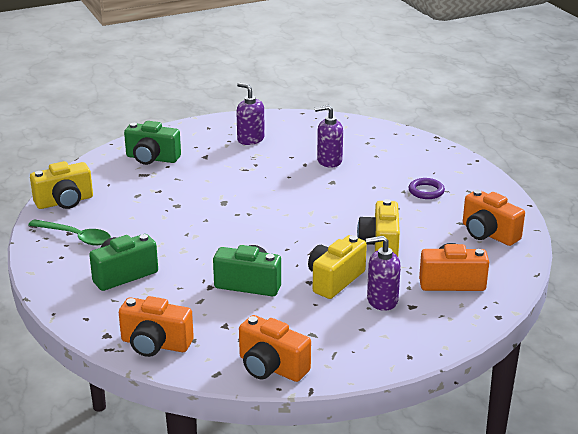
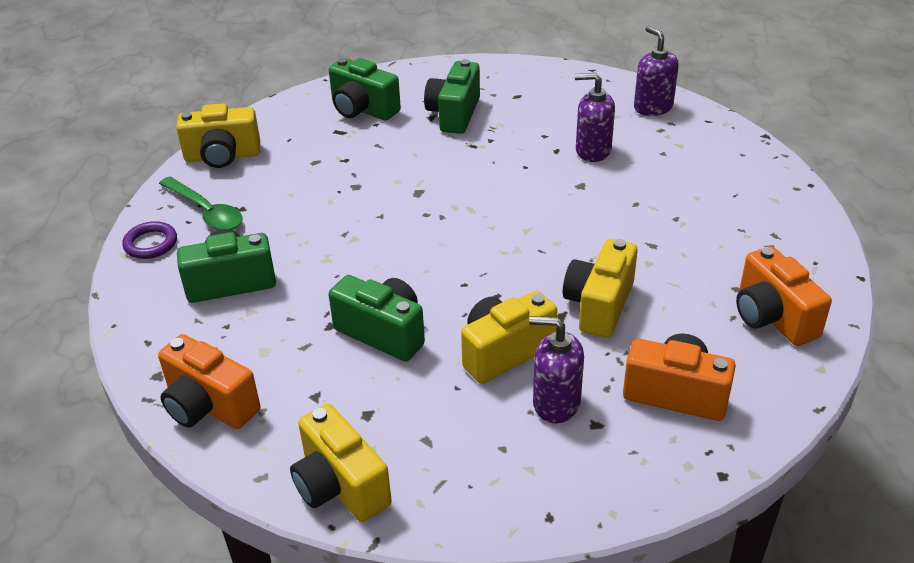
camera: 20 degrees right, 10 degrees up
purple soap dispenser [236,83,265,145] -> purple soap dispenser moved to [634,26,679,116]
orange camera [239,315,311,382] -> yellow camera [290,404,392,522]
purple ring [408,178,445,199] -> purple ring moved to [122,221,177,259]
none -> green camera [424,59,480,134]

